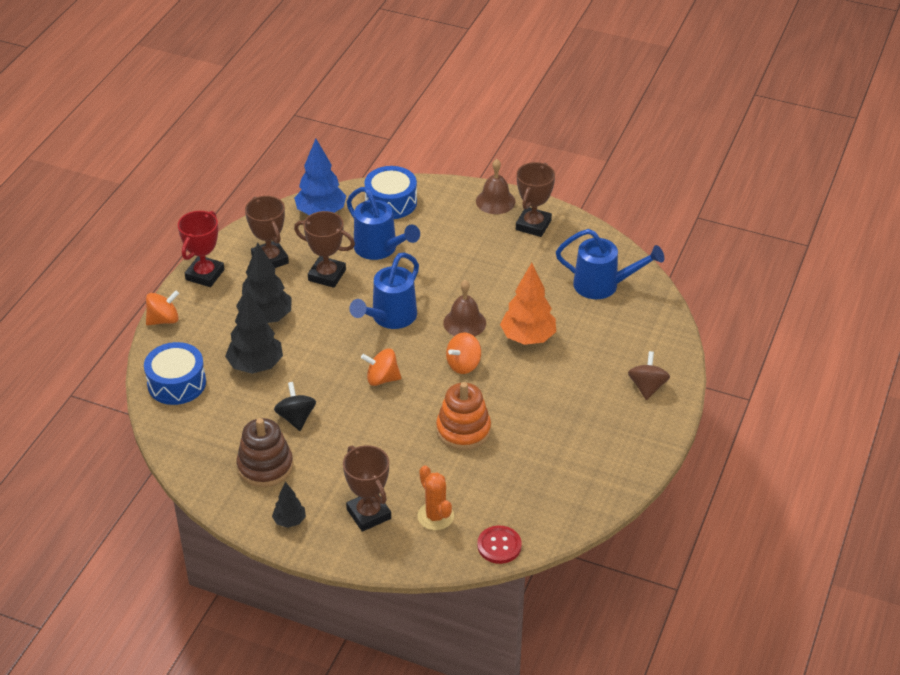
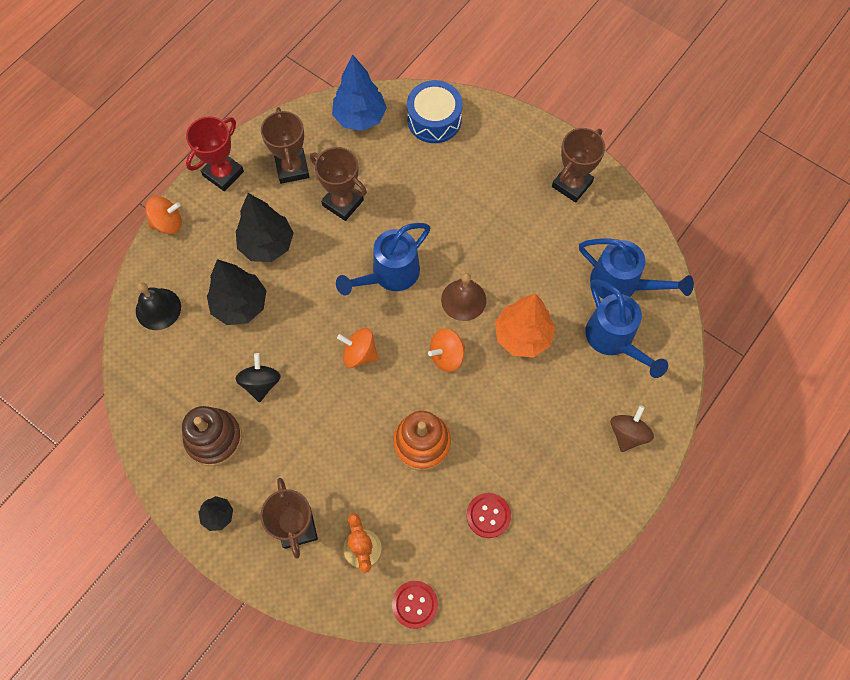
camera: 15 degrees right, 25 degrees up
blue drum [144,342,206,405] -> black bell [136,282,181,330]
blue watering can [347,187,420,260] -> blue watering can moved to [585,279,668,378]
brown bell [476,159,515,214] -> none
none -> red button [466,493,511,538]

